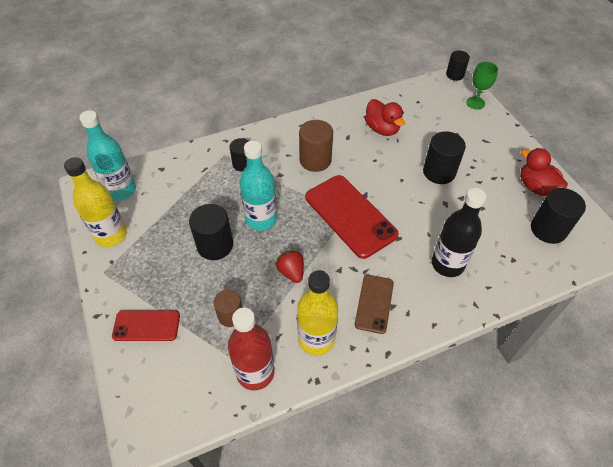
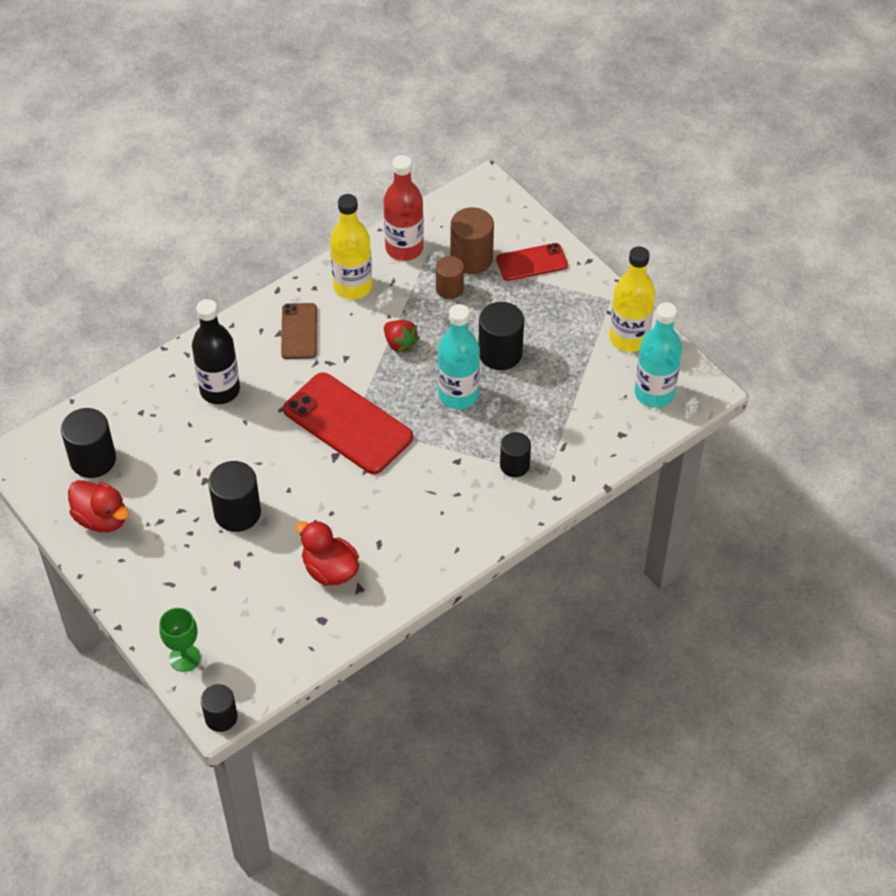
camera: 165 degrees right, 0 degrees up
brown cylinder [299,120,333,172] -> brown cylinder moved to [451,207,494,274]

